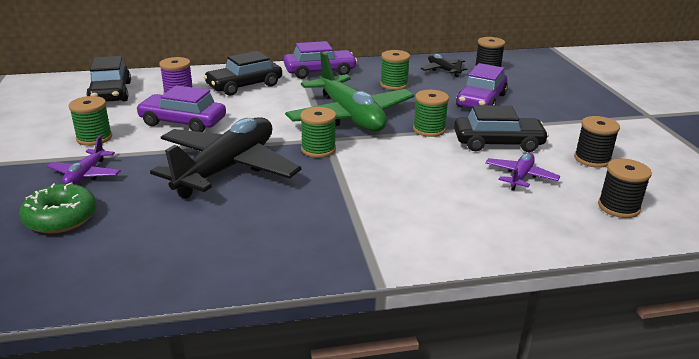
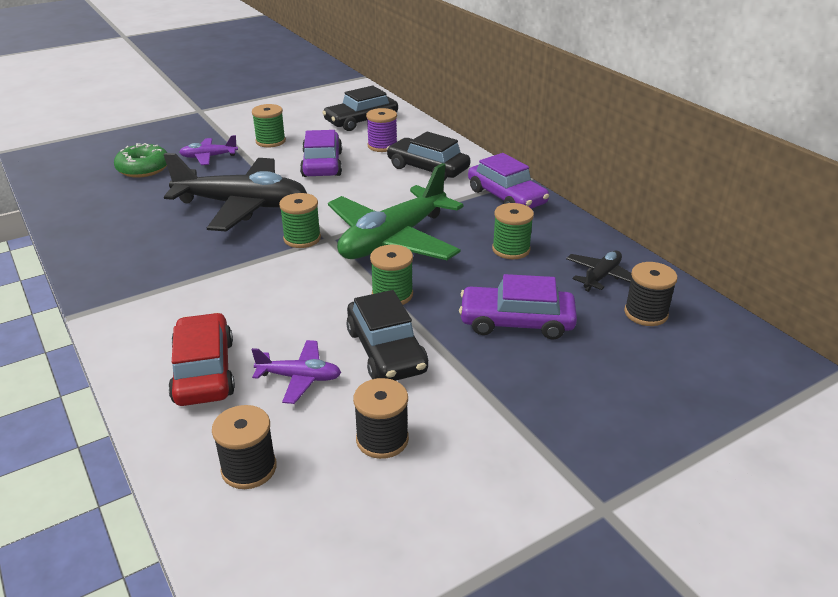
camera: 70 degrees right, 5 degrees up
none -> red car [168,313,235,406]

